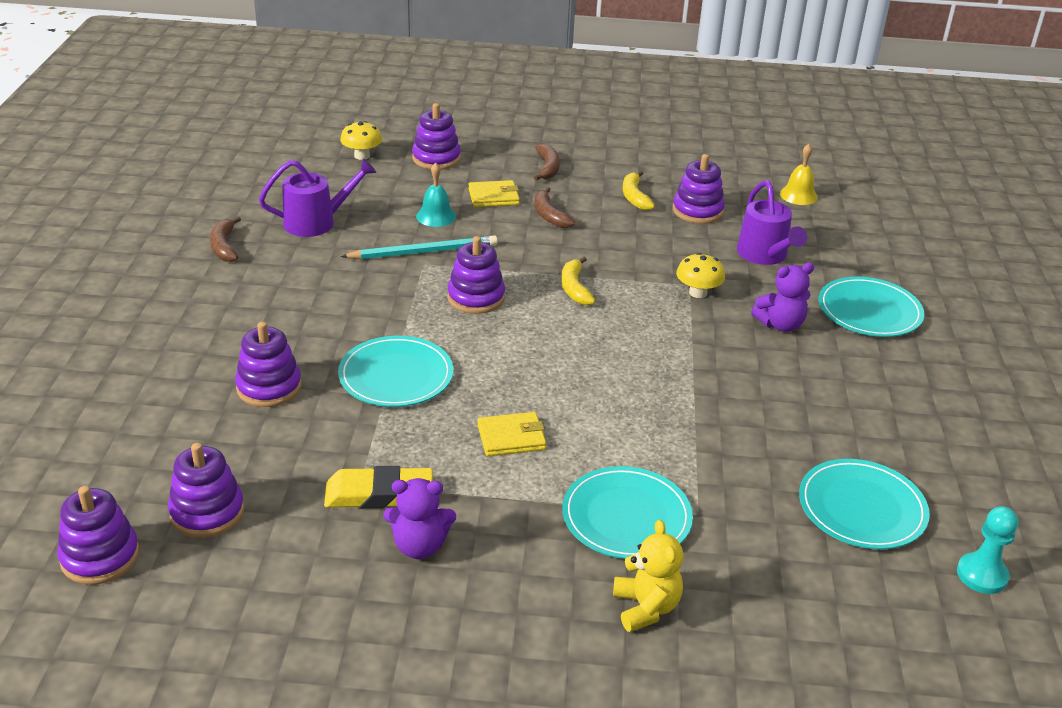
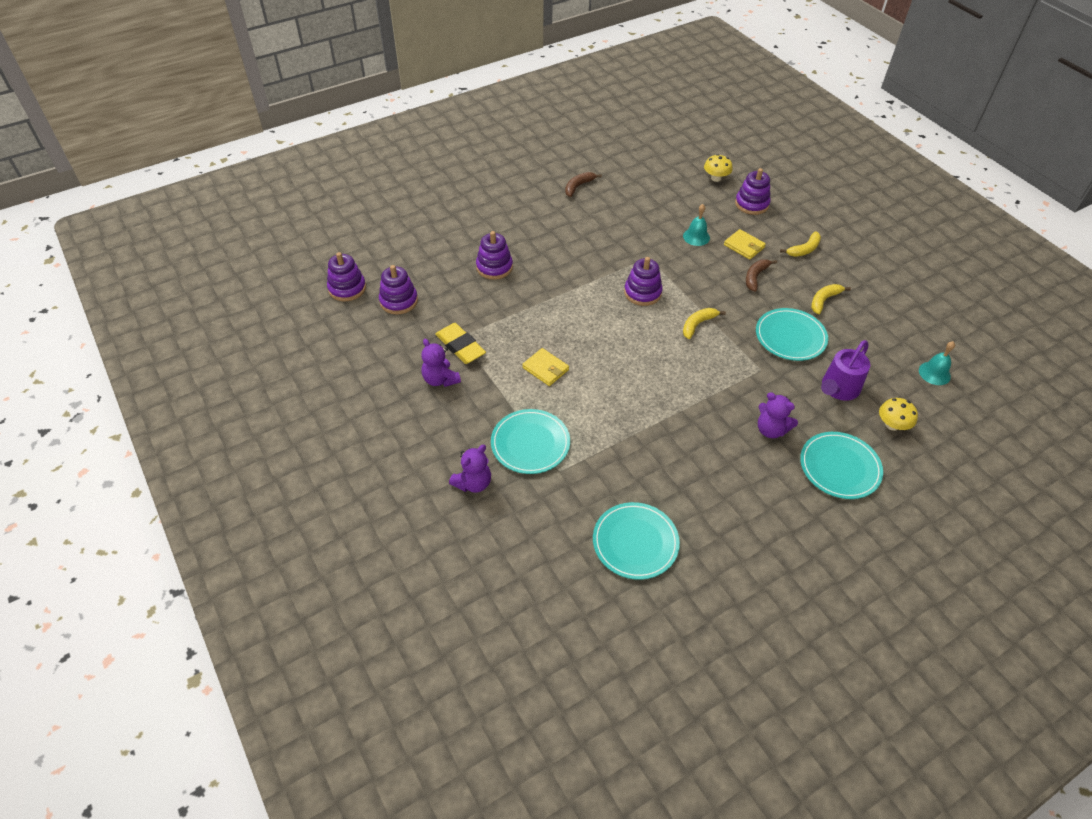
camera: 55 degrees right, 15 degrees up
purple watering can [259,158,376,237] -> none
turquoise plate [338,336,453,407] -> turquoise plate moved to [756,308,828,361]
turquoise pencil [341,235,498,259] -> none
brown banana [534,143,560,181] -> yellow banana [780,231,821,257]
yellow teddy bear [613,520,683,632] -> purple teddy bear [449,445,491,493]
purple stacking toy [673,154,725,224] -> none
yellow mushroom [676,253,725,298] -> yellow mushroom moved to [879,398,918,431]
yellow bell [780,144,818,205] -> turquoise bell [919,341,955,385]
turquoise pawn [957,506,1018,594] -> none

